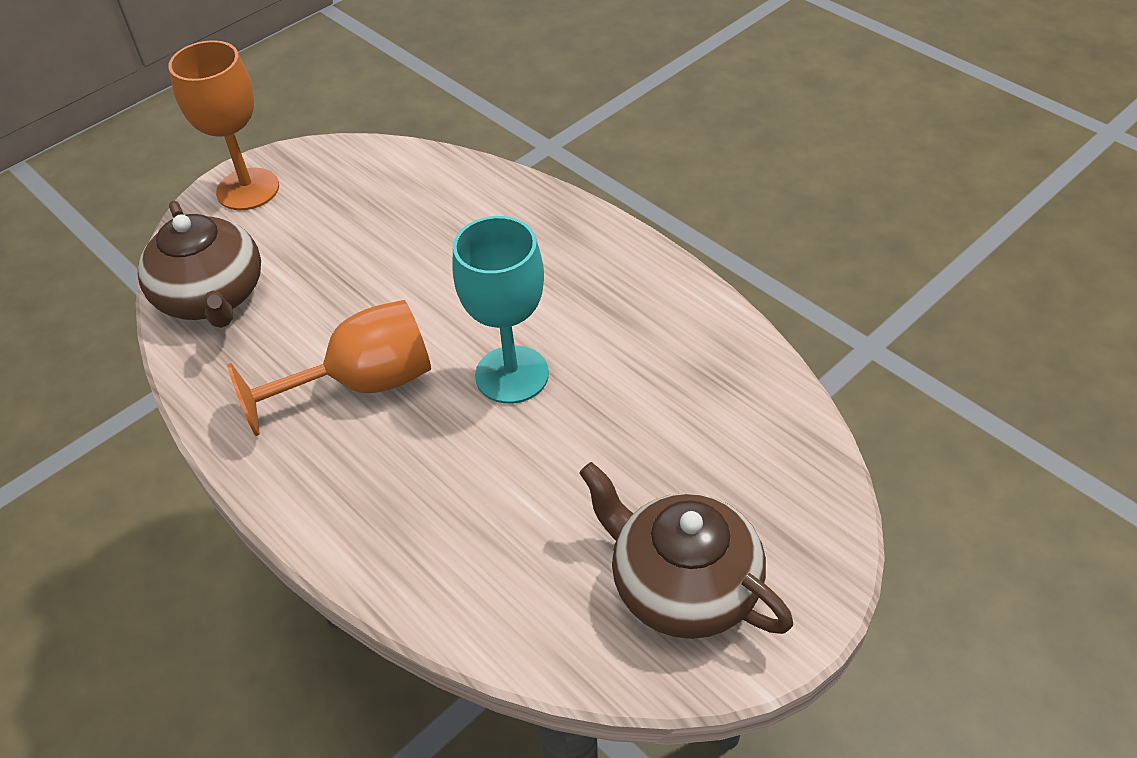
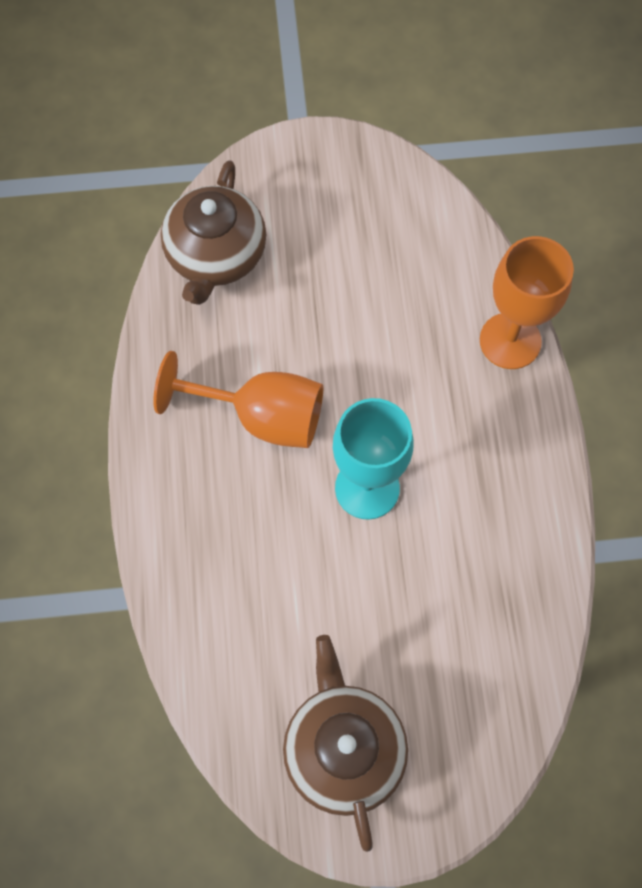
camera: 35 degrees right, 20 degrees up
orange goblet [168,40,279,210] -> orange goblet moved to [480,236,574,369]

